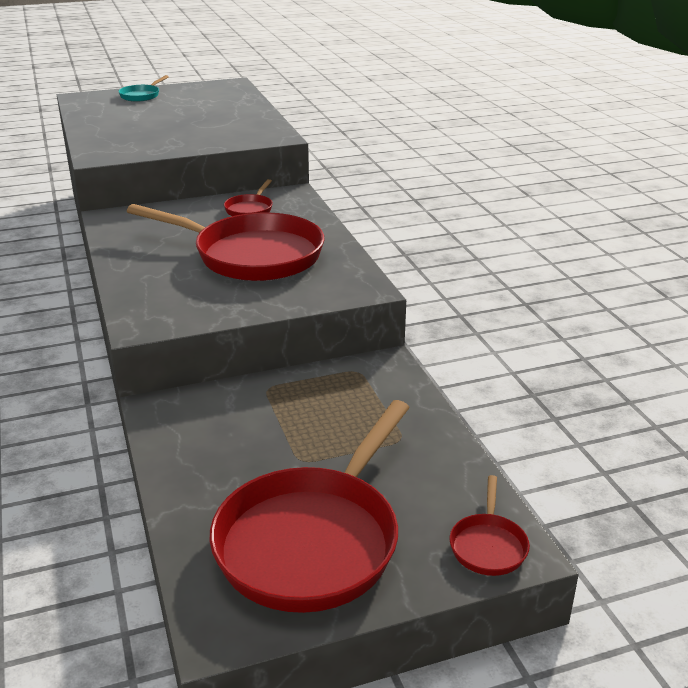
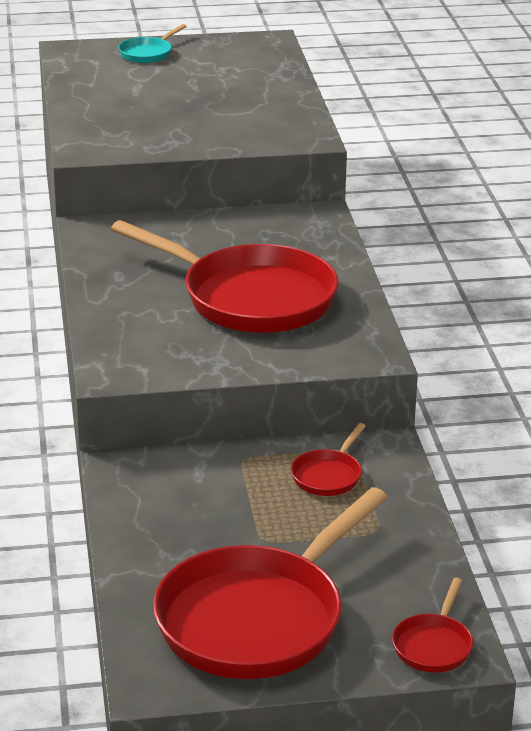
camera: 10 degrees right, 0 degrees up
red pan [224,179,273,216] -> red pan moved to [291,423,366,496]

